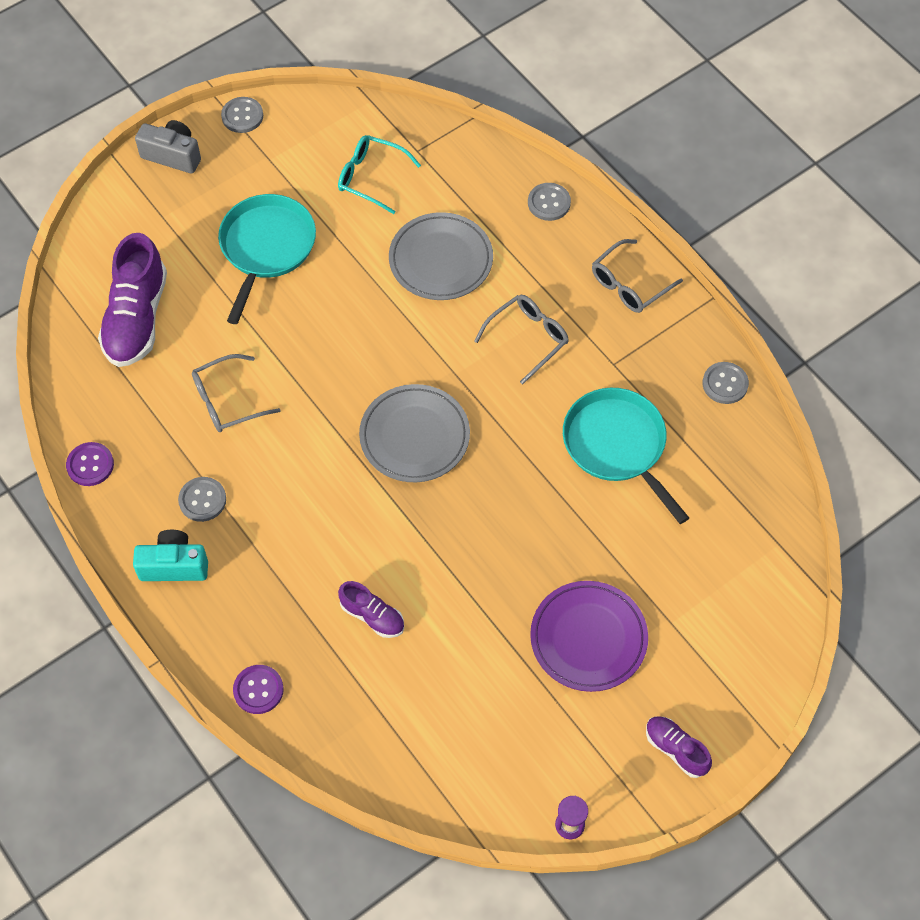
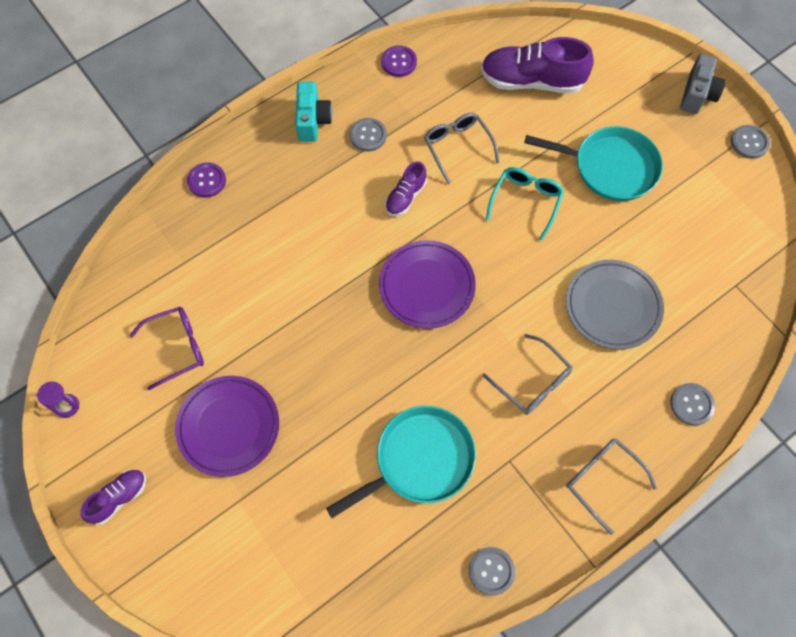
camera: 90 degrees right, 5 degrees up
turquoise glasses [338,135,421,214] -> turquoise glasses moved to [486,167,564,240]
purple shoe [338,581,404,638] -> purple shoe moved to [385,161,427,216]
grey plate [359,384,470,482] -> purple plate [379,240,476,329]
none -> purple glasses [130,307,204,390]

